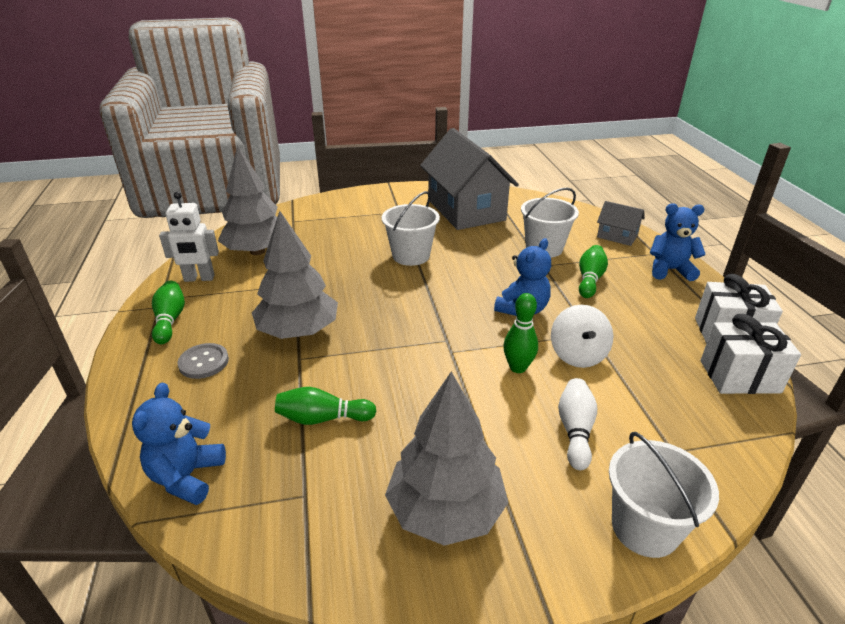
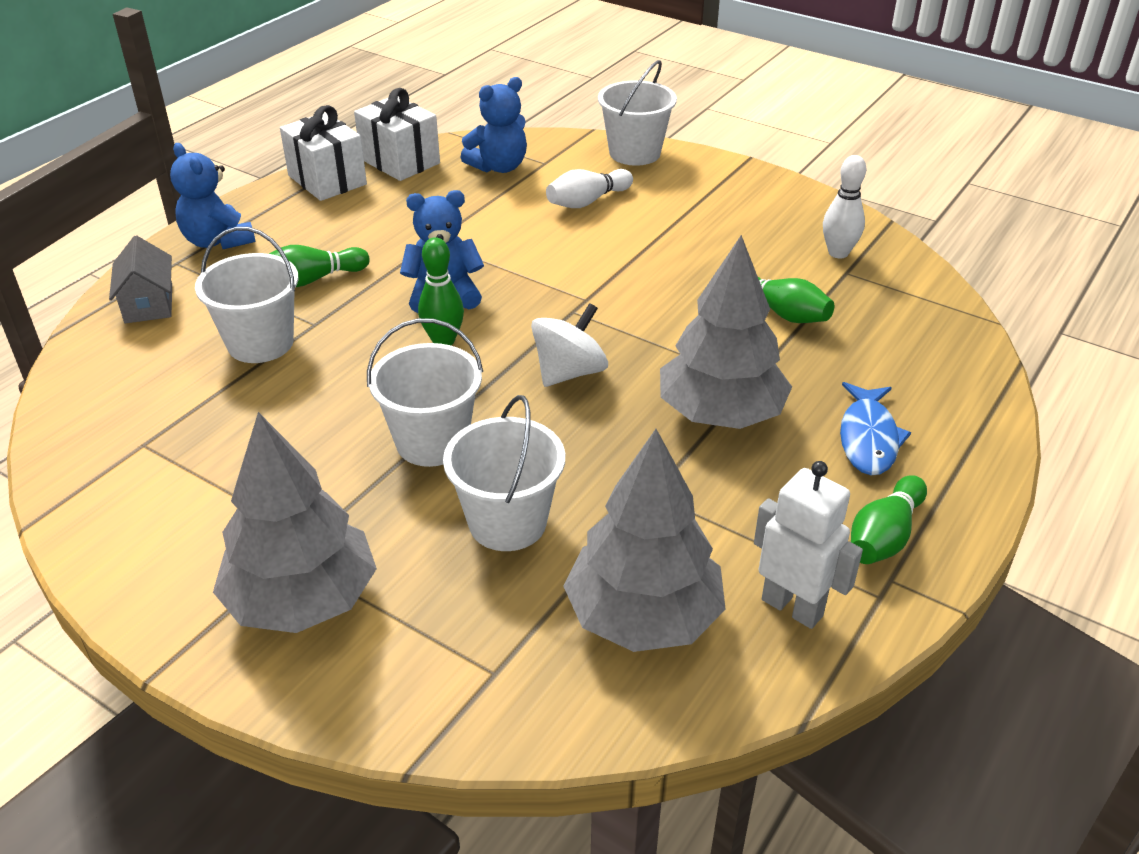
camera: 135 degrees left, 5 degrees up
blue teddy bear [132,383,226,505] -> blue teddy bear moved to [460,77,527,173]
grey button [177,343,229,379] -> blue fish [840,382,911,475]
grey tree [385,371,508,546] -> grey tree moved to [213,412,377,633]
grey house [420,128,519,230] -> none
green bowling pin [503,293,538,373] -> green bowling pin moved to [418,237,464,345]
white spinning top [551,305,613,368] -> white spinning top moved to [531,303,608,387]
none -> white bucket [443,395,565,551]
none -> white bowling pin [823,155,866,258]

